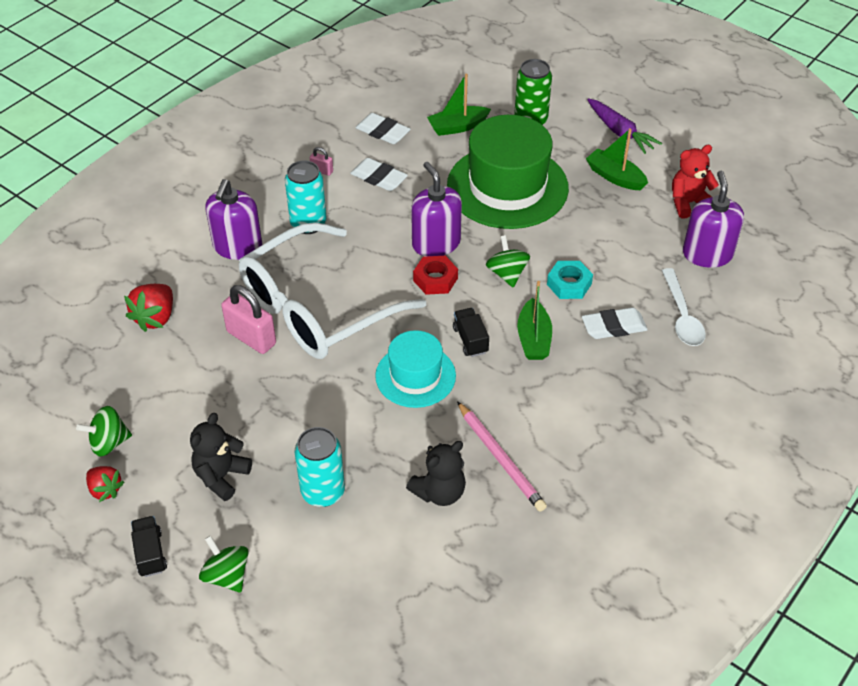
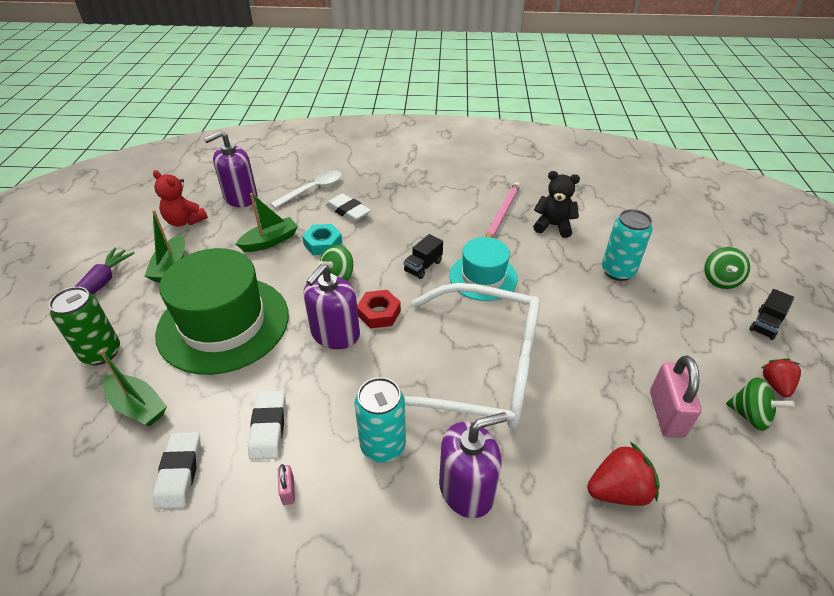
camera: 125 degrees left, 5 degrees down
black teddy bear [190,413,252,501] -> none
pink padlock [221,285,276,354] -> pink padlock moved to [650,356,702,438]
green boat [517,281,552,360] -> green boat moved to [236,193,298,252]

